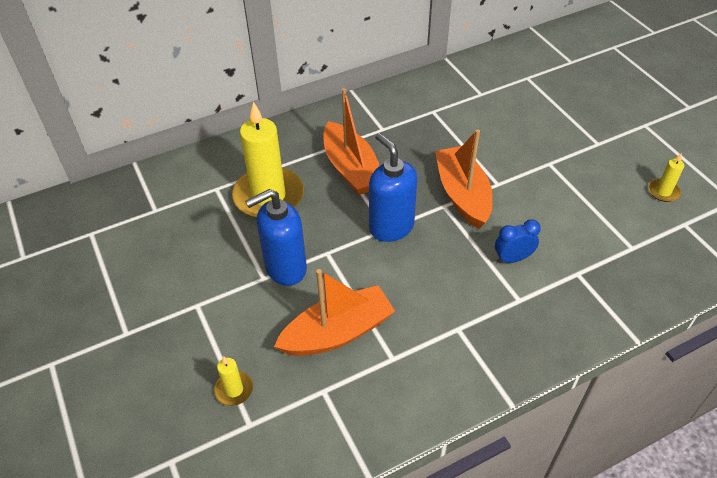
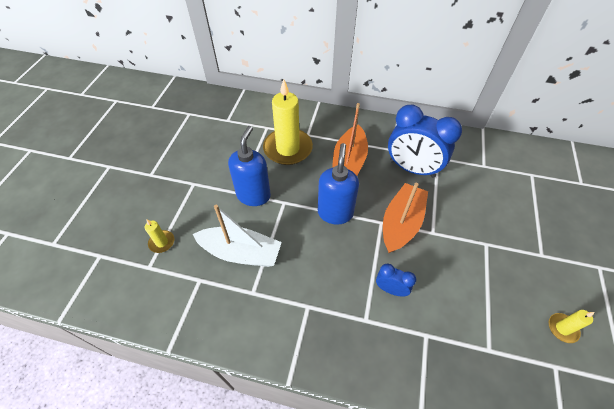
camera: 40 degrees right, 5 degrees up
blue soap dispenser [245,189,307,286] -> blue soap dispenser turned 90 degrees clockwise [228,126,271,206]
orange boat [274,269,395,356] -> white boat [193,205,282,267]
none -> blue clock [388,105,462,178]

